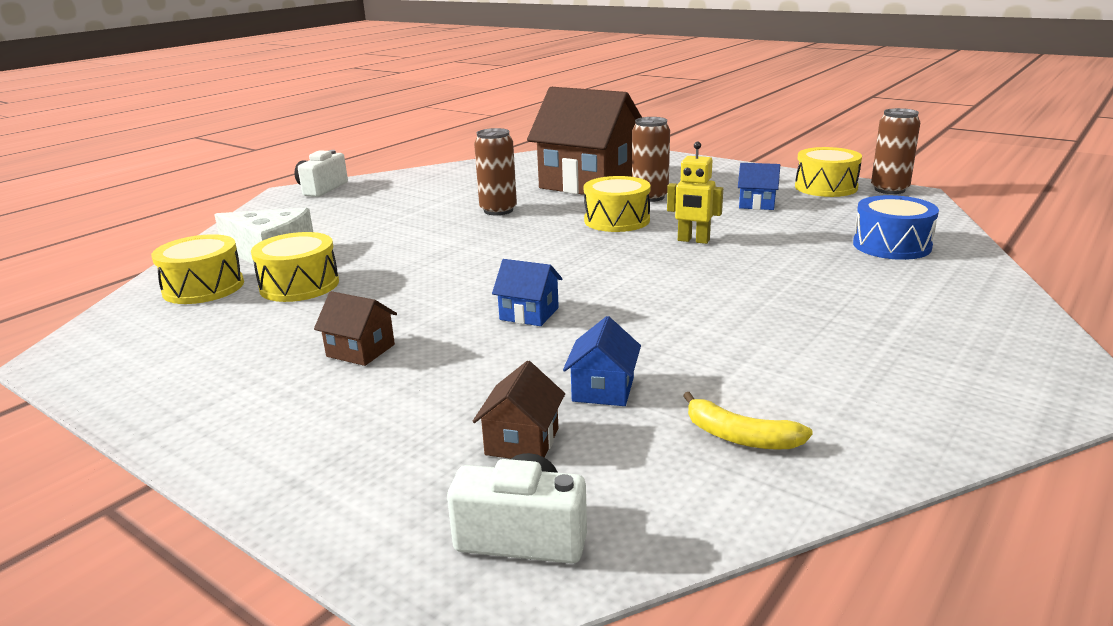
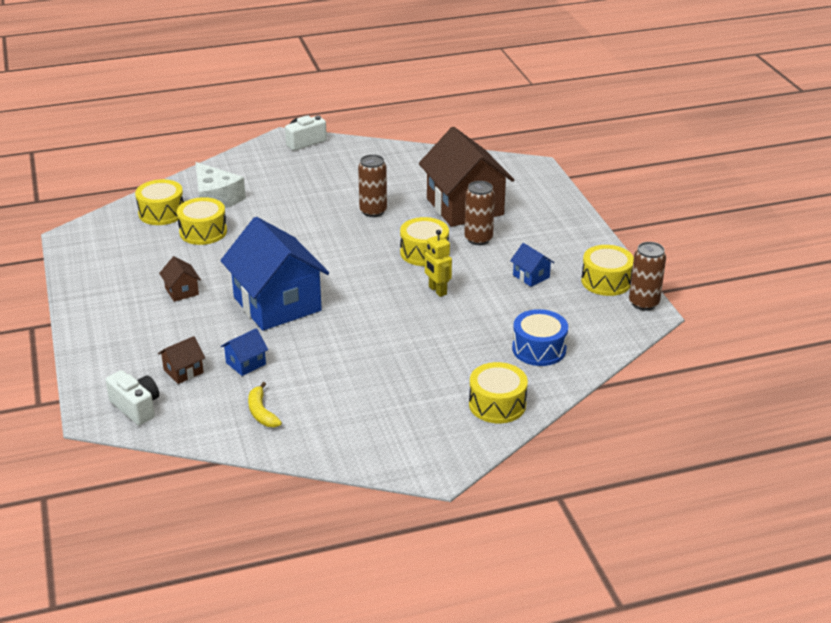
camera: 35 degrees right, 10 degrees up
blue house [492,259,563,326] -> blue house [220,217,329,331], size x2.45
none -> yellow drum [469,362,528,423]

